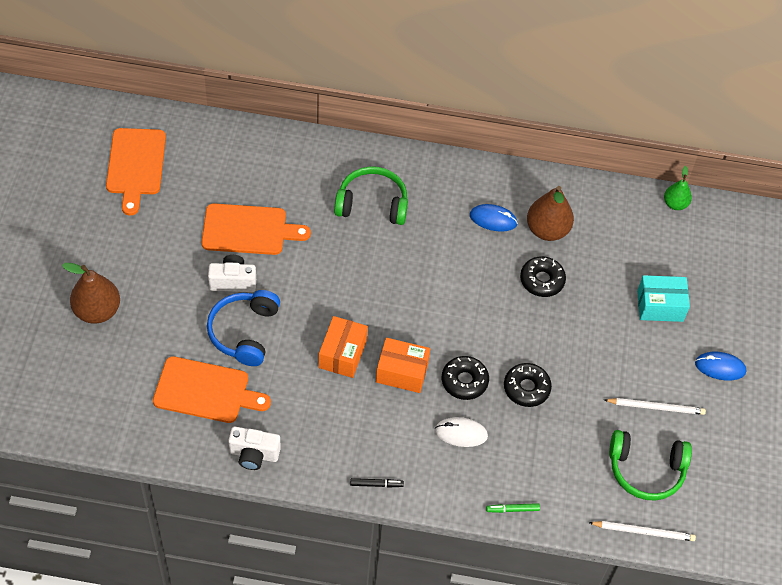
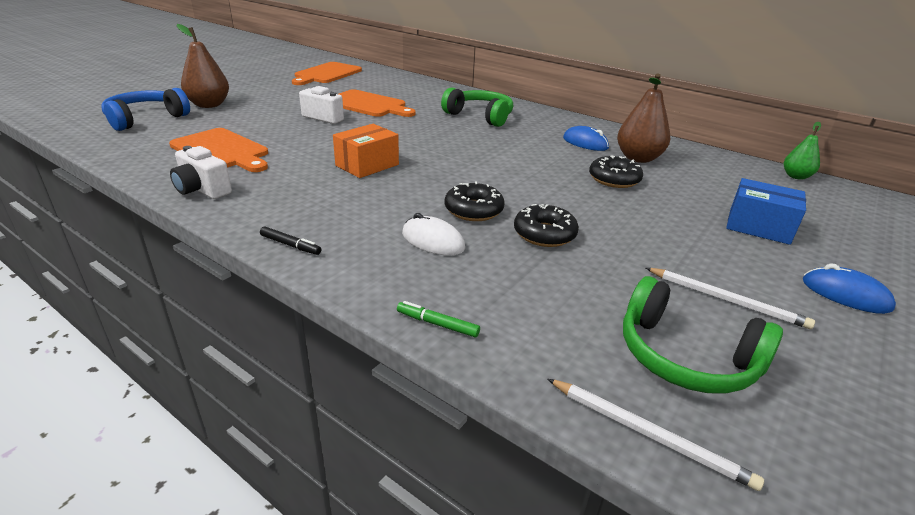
camera: 30 degrees right, 25 degrees down
blue headphones [207,290,280,366] -> blue headphones moved to [101,88,190,131]
orange box [376,338,430,393] -> none
turquoise box [637,275,690,322] -> blue box [726,178,806,245]

